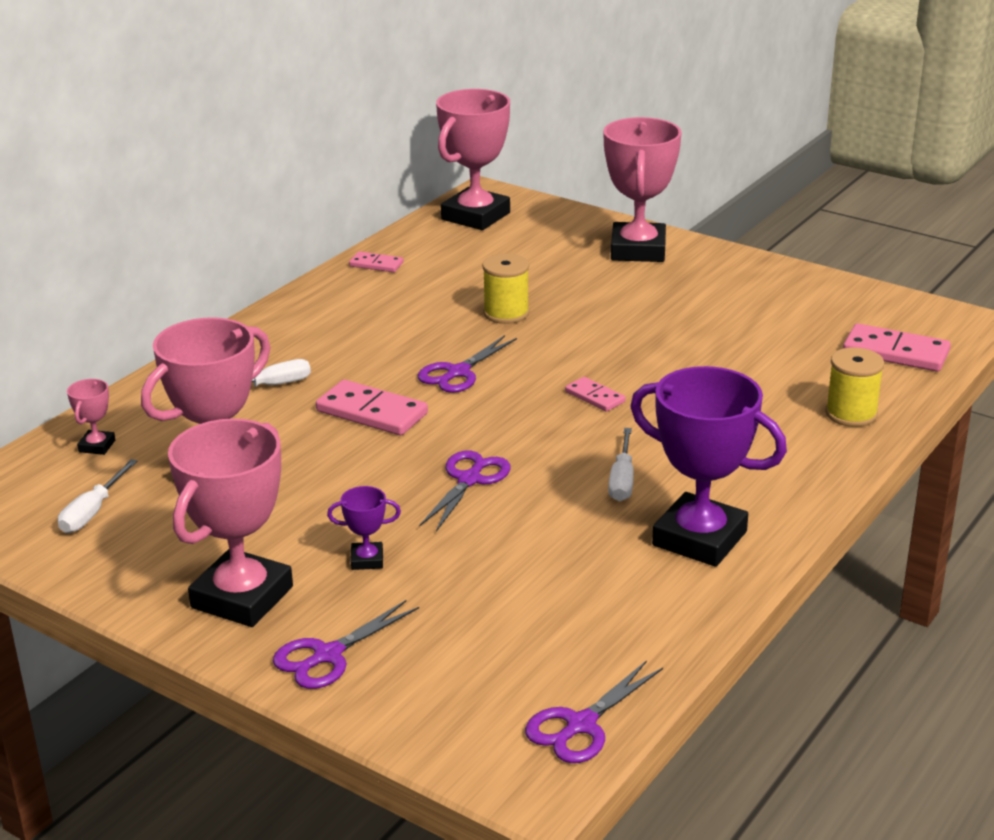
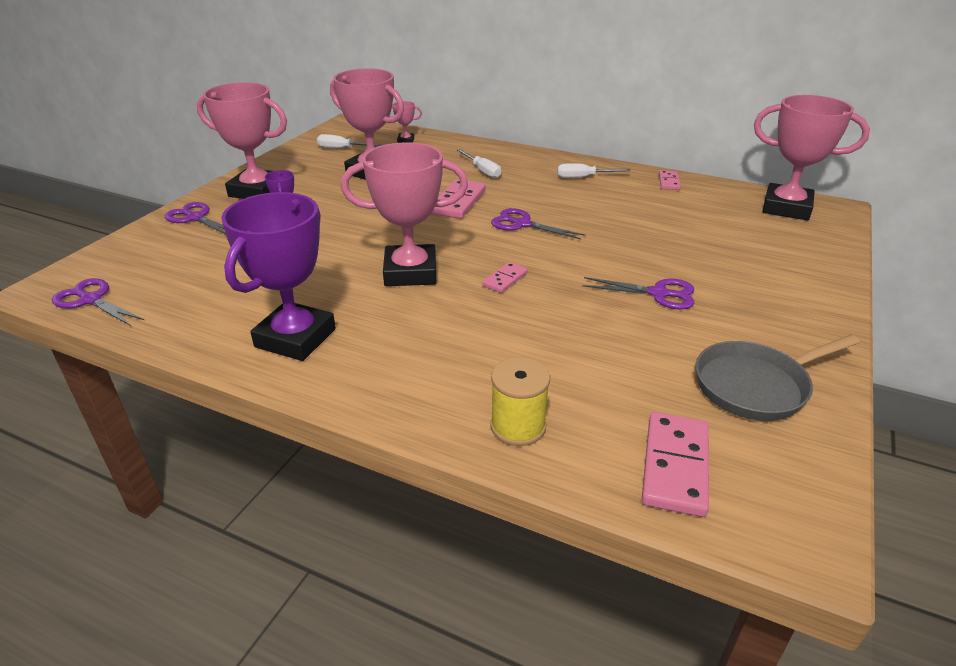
camera: 80 degrees right, 5 degrees up
purple scissors [419,451,511,532] -> purple scissors moved to [582,277,695,309]
yellow spool [482,253,530,324] -> none
pink trophy [603,117,682,262] -> pink trophy moved to [341,142,468,286]
white screwdriver [608,428,634,502] -> white screwdriver moved to [557,163,631,178]
none -> grey pan [696,334,860,421]

